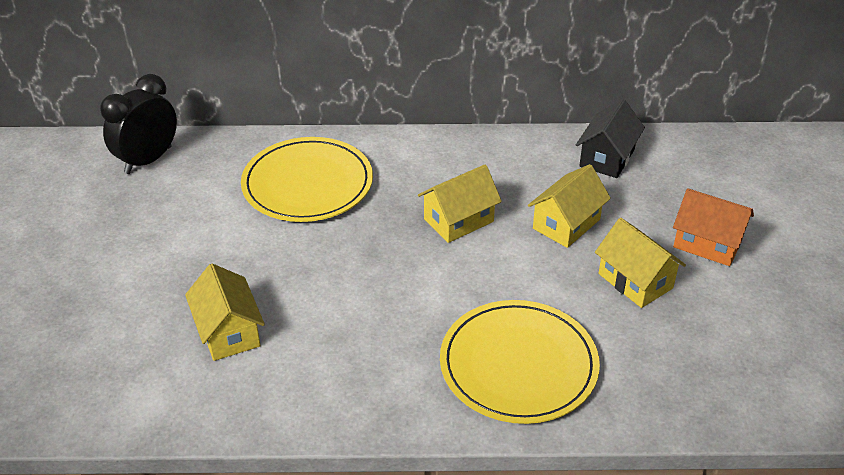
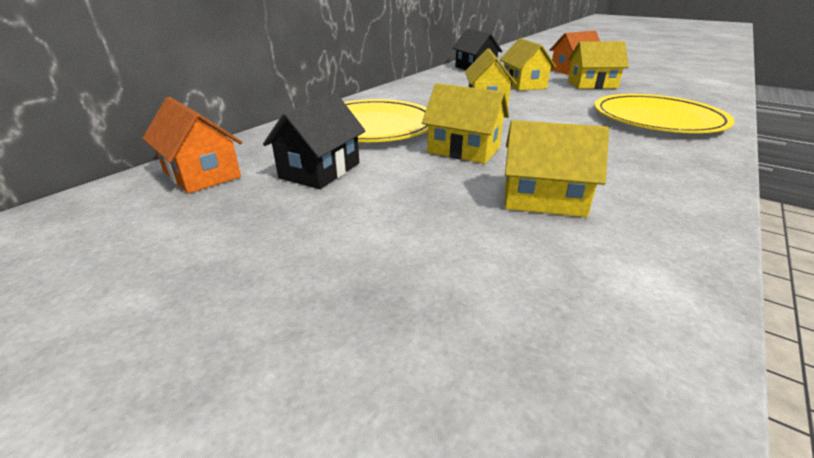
camera: 55 degrees left, 10 degrees down
black clock [100,74,177,174] -> orange house [142,97,242,194]
none -> black house [263,93,366,189]
none -> yellow house [422,83,509,164]

